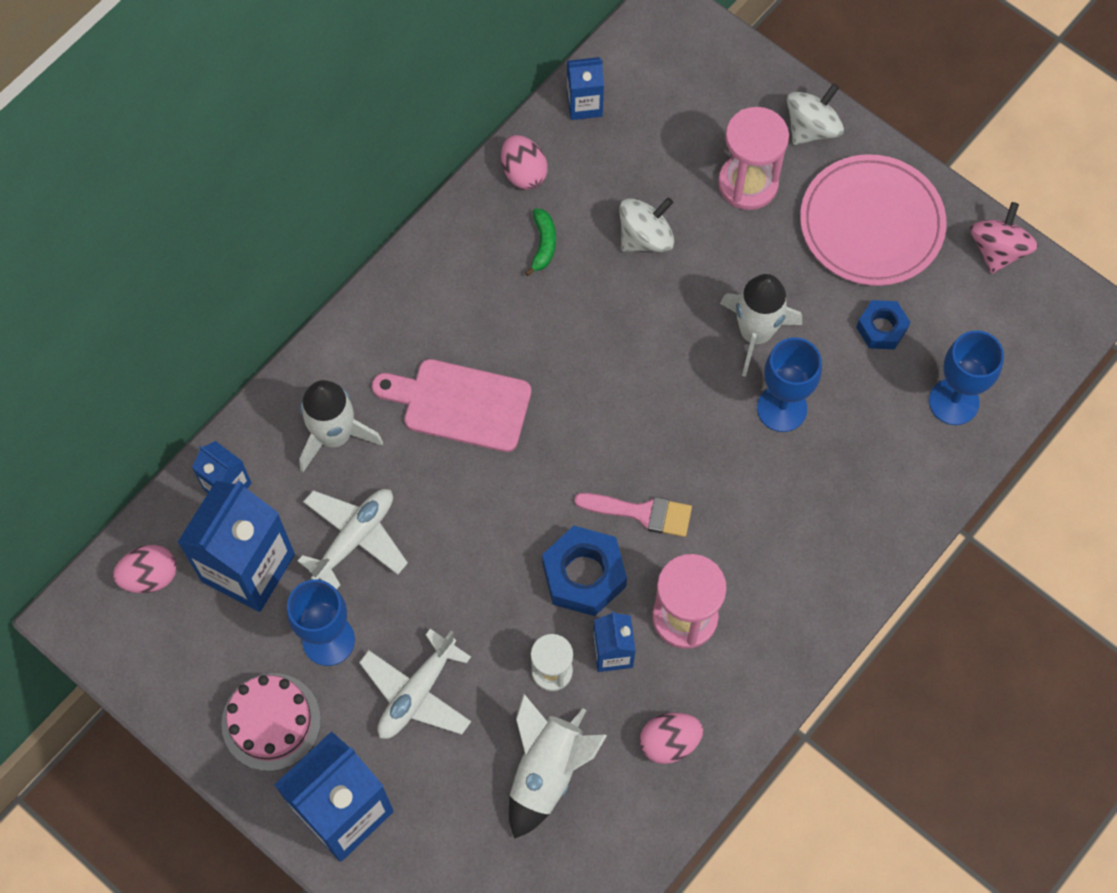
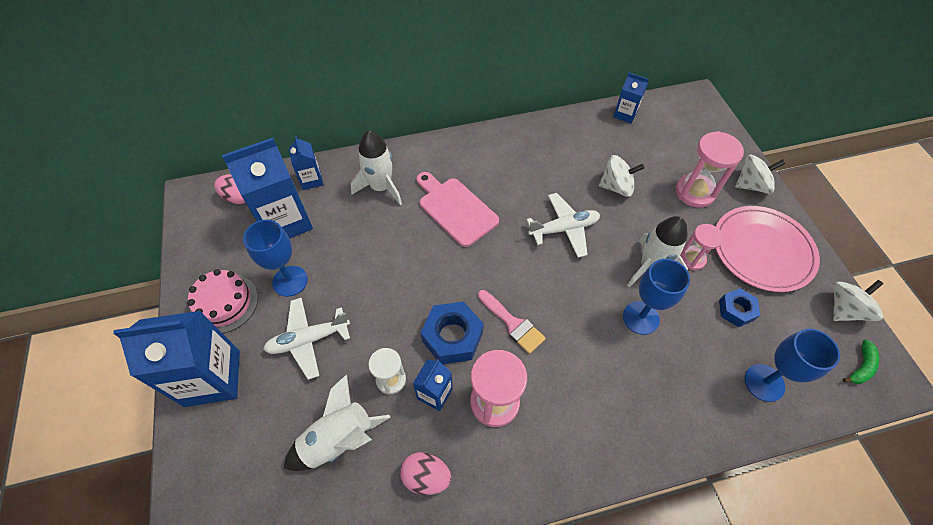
camera: 35 degrees right, 10 degrees down
white plane [298,489,408,589] -> white plane moved to [526,193,600,258]
pink egg [501,135,548,190] -> none
green banana [525,209,556,276] -> green banana moved to [843,339,879,384]
pink spinning top [970,202,1038,274] -> white spinning top [833,280,884,321]
none -> pink hourglass [680,224,723,270]

